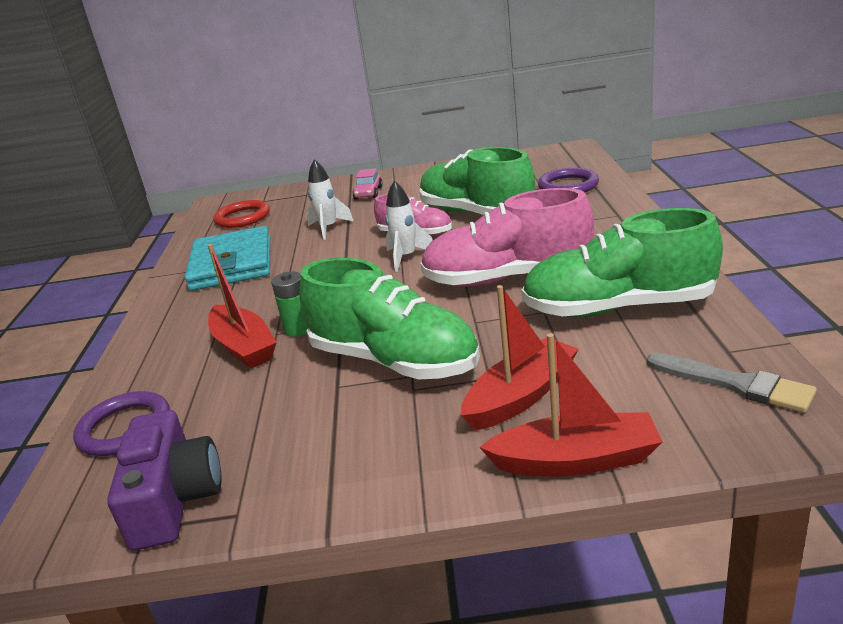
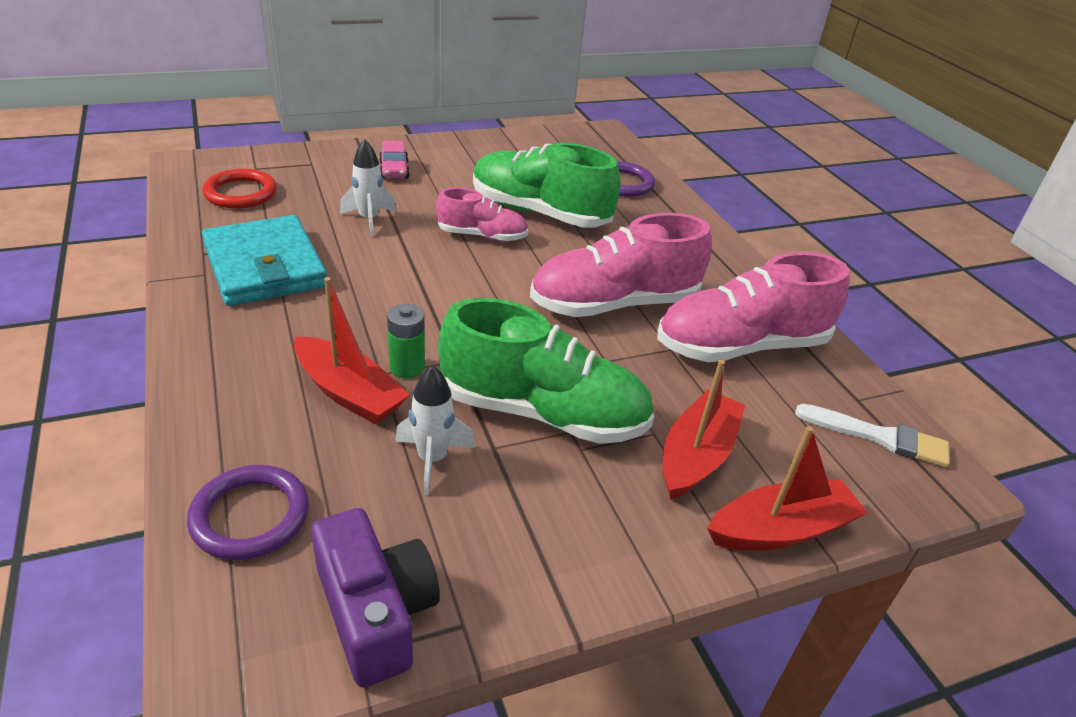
camera: 25 degrees left, 10 degrees up
white rocket [385,180,433,272] -> white rocket moved to [395,365,475,495]
green shoe [521,208,723,317] -> pink shoe [657,252,849,362]
grey brush [647,353,816,413] -> white brush [795,404,950,467]

